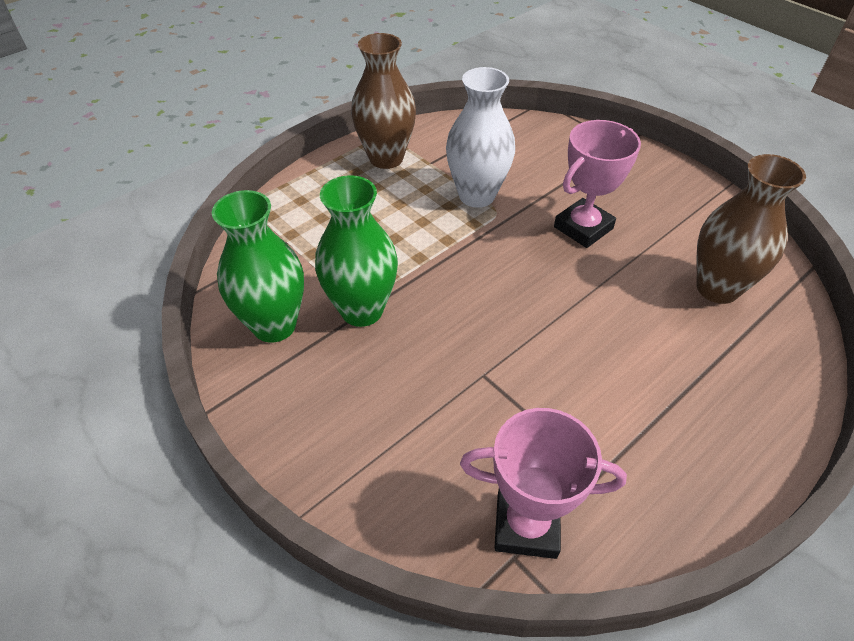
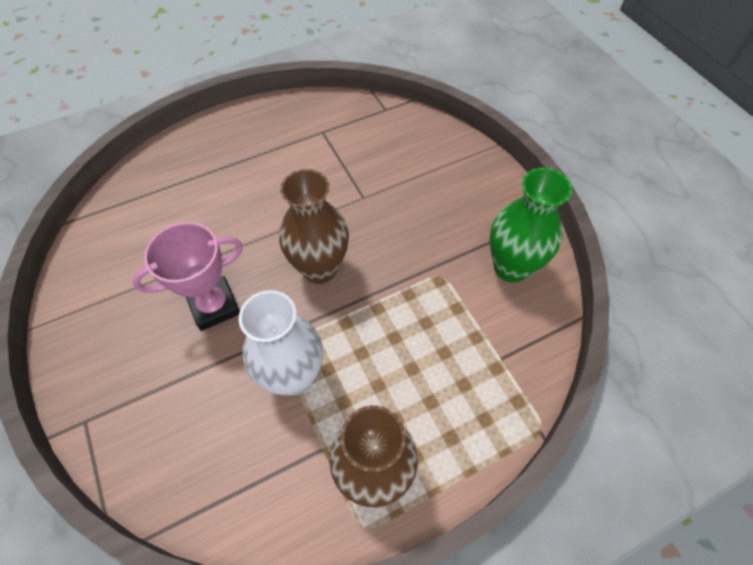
camera: 165 degrees left, 10 degrees up
green vase [315,175,398,327] -> none
pink trophy [460,408,627,559] -> none
brown vase [696,154,806,304] -> brown vase moved to [279,169,349,284]

